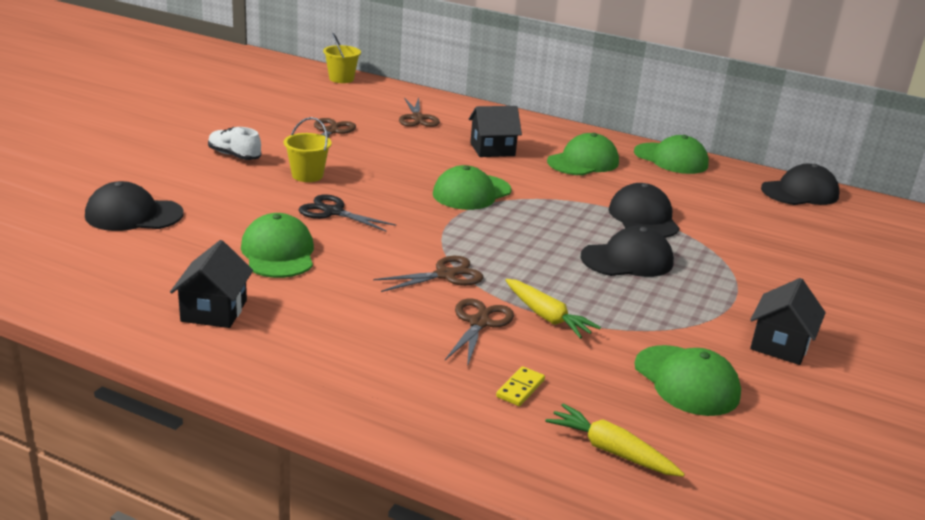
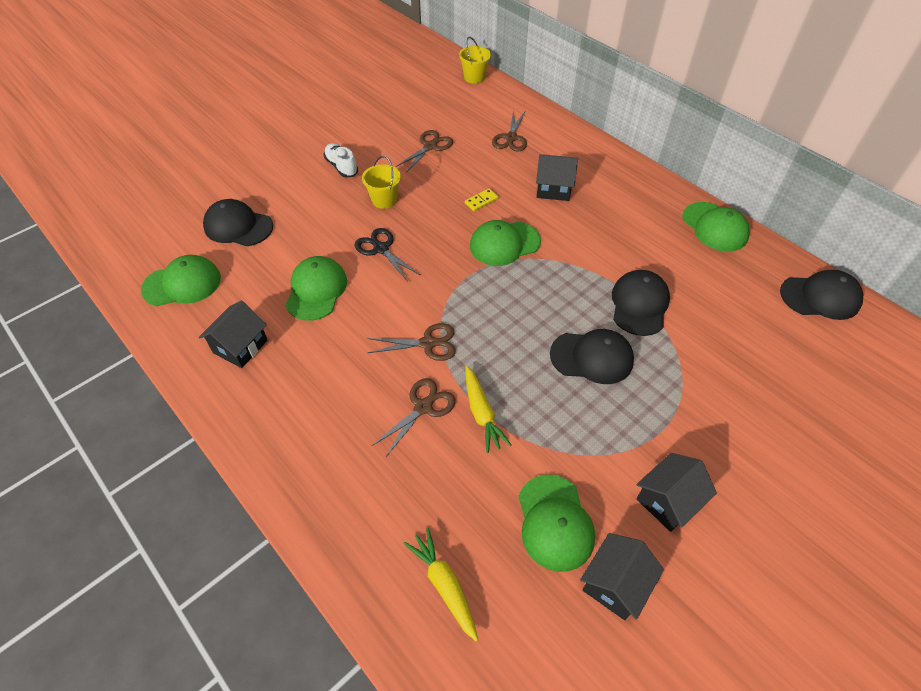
camera: 25 degrees right, 25 degrees up
yellow domino [496,366,545,406] -> yellow domino moved to [465,189,498,211]
green cap [547,133,619,175] -> green cap moved to [141,255,221,306]
none -> black house [580,533,664,620]

